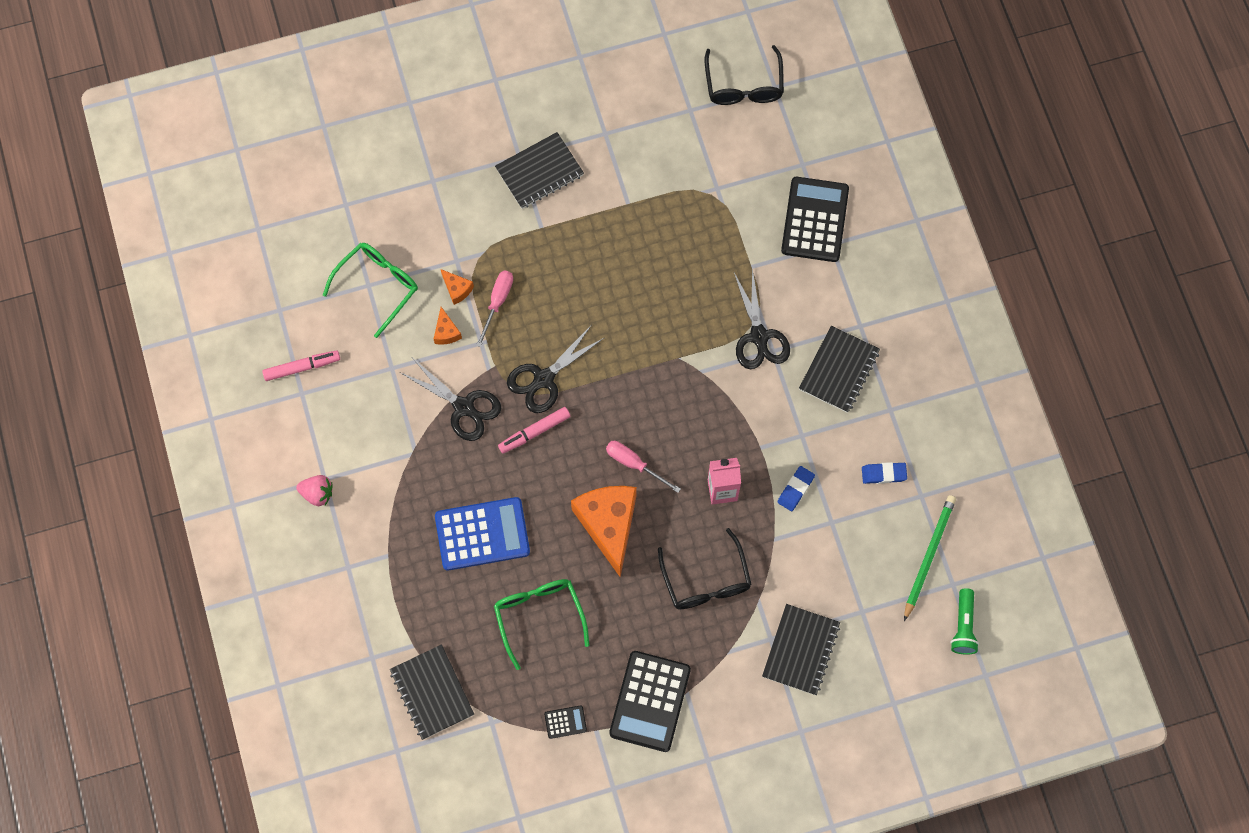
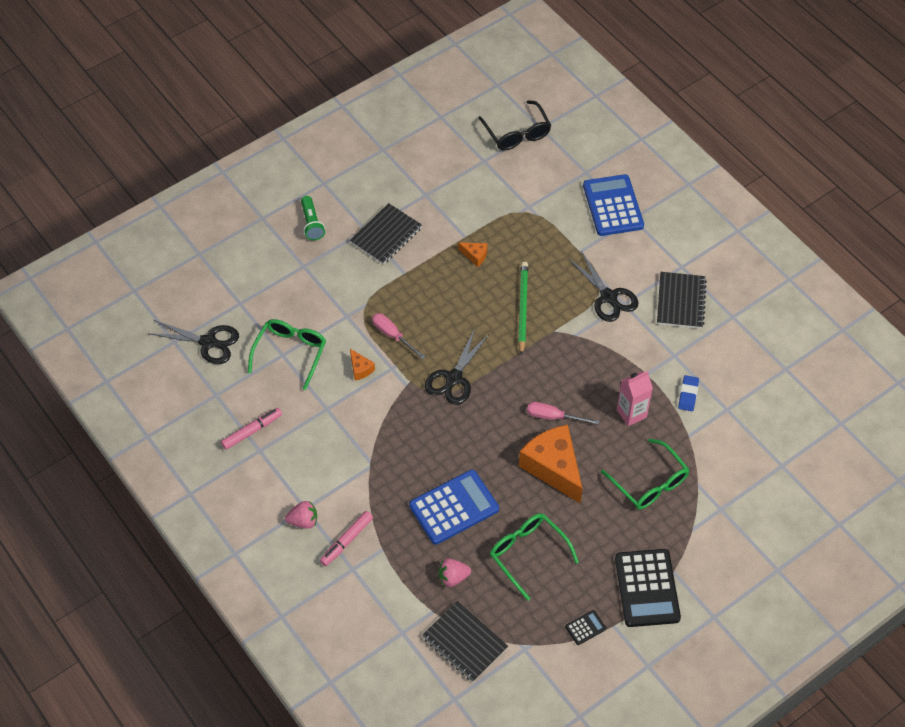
camera: 20 degrees left, 15 degrees down
black scissors [401,359,501,441] -> black scissors moved to [148,320,239,364]
orange cheese [441,269,474,305] -> orange cheese moved to [458,242,487,267]
pink screwdriver [476,271,513,347] -> pink screwdriver turned 45 degrees counterclockwise [372,313,425,359]
pink marker [498,407,570,453] -> pink marker moved to [320,511,373,566]
black glasses [658,528,752,609] -> green glasses [601,439,689,510]
black notebook [762,604,840,695] -> none
black calculator [781,177,849,262] -> blue calculator [583,174,644,236]
blue eraser [862,462,907,484] -> none
green pencil [904,495,956,621] -> green pencil moved to [518,262,528,355]
green flashlight [950,588,979,655] -> green flashlight moved to [301,196,325,240]
none -> pink strawberry [438,558,471,587]

